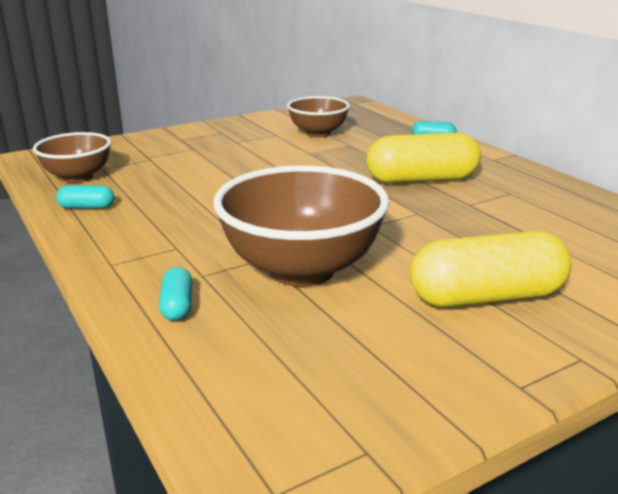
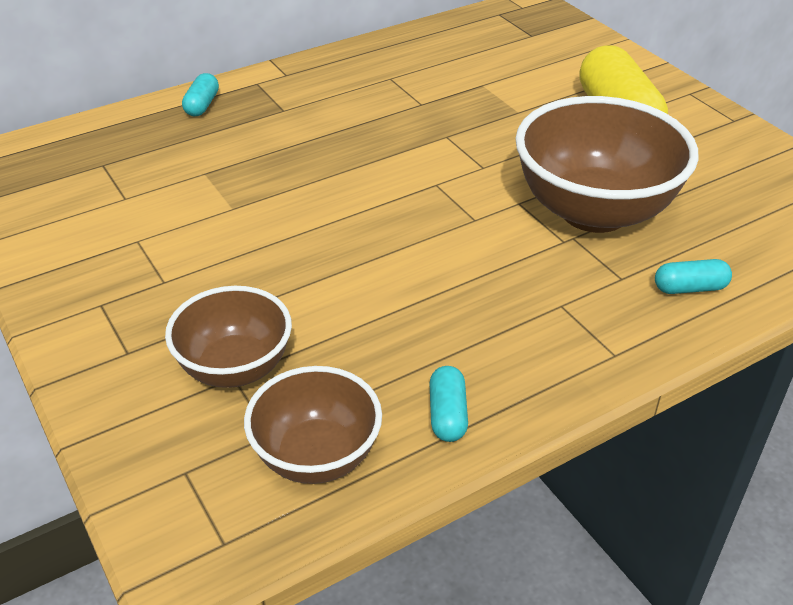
camera: 90 degrees left, 15 degrees up
brown bowl [287,96,350,138] -> brown bowl moved to [165,286,292,388]
yellow capsule [367,132,481,183] -> none

